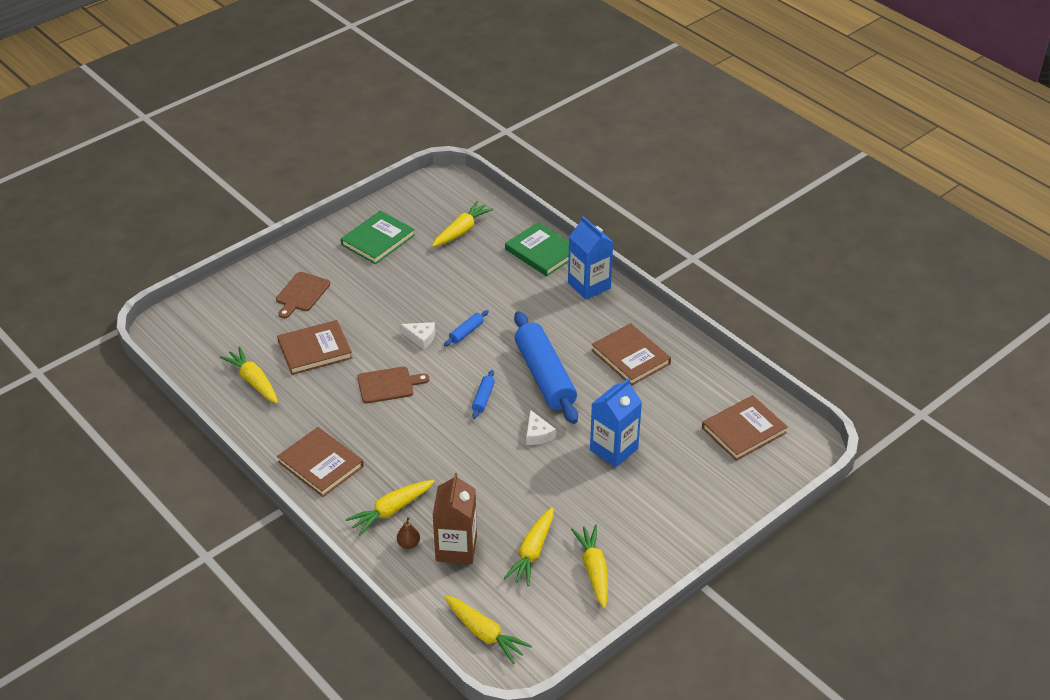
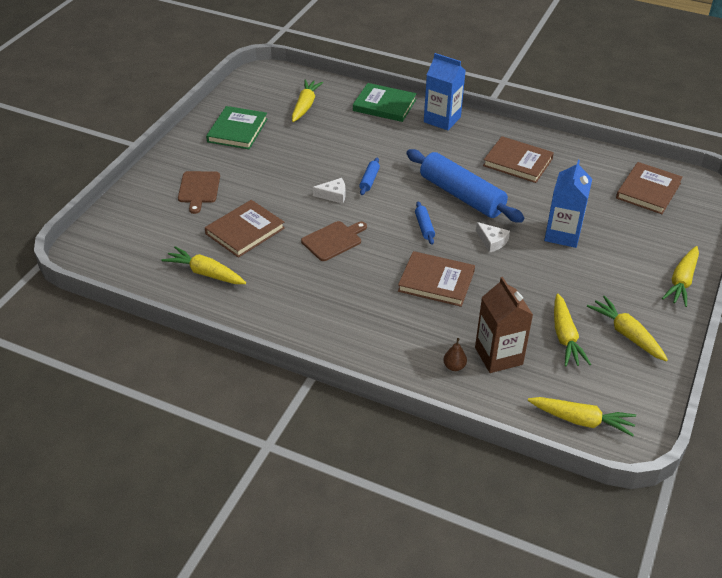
camera: 25 degrees left, 0 degrees up
brown book [277,427,364,497] -> brown book moved to [398,251,475,307]
yellow carrot [345,480,435,536] -> yellow carrot moved to [662,246,699,307]

